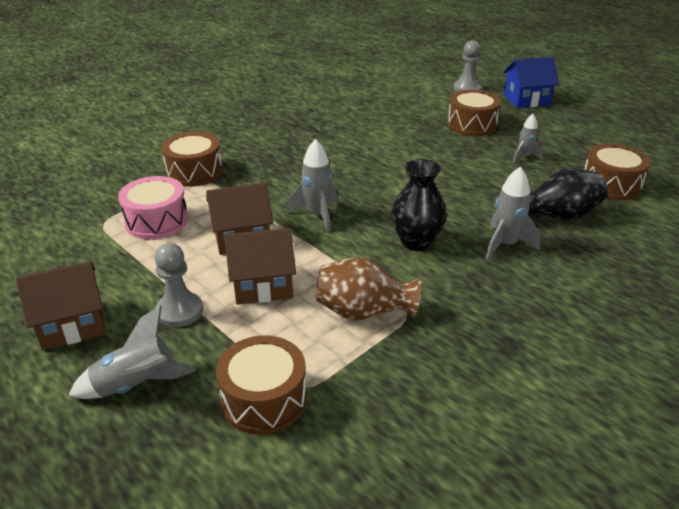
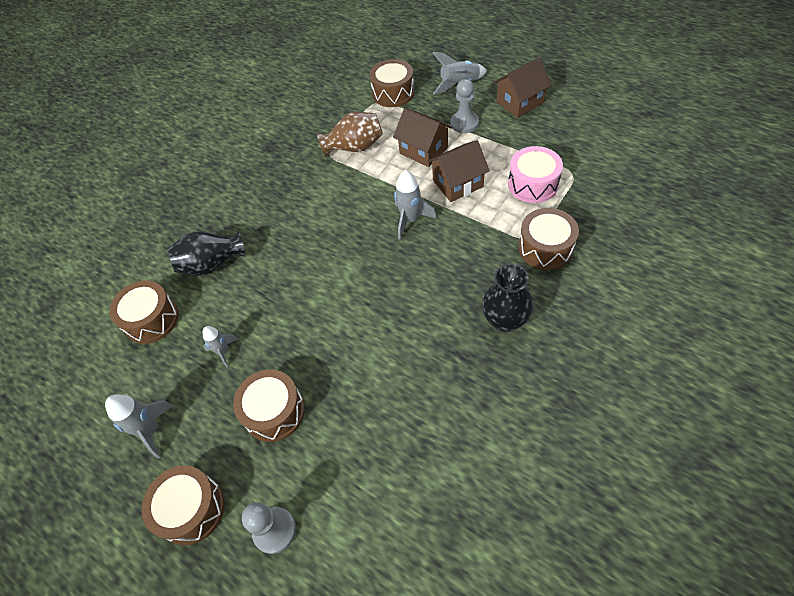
camera: 175 degrees right, 20 degrees up
brown house [224,228,296,305] -> brown house turned 60 degrees clockwise [393,108,452,167]
black vase [391,159,447,251] -> black vase moved to [482,264,533,332]
grey rocket [485,166,541,260] -> grey rocket moved to [105,395,174,459]
blue house [503,57,559,108] -> brown drum [141,466,225,545]

